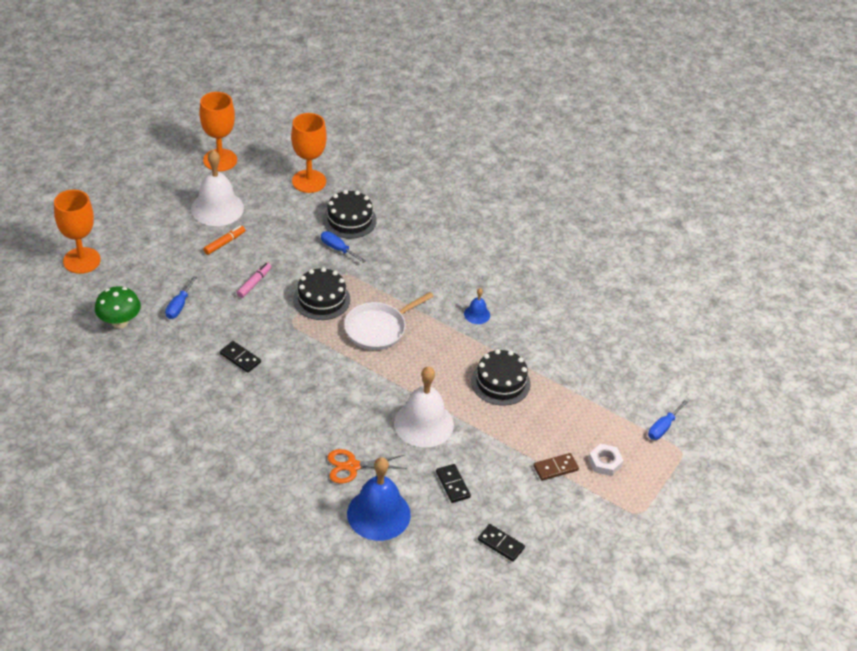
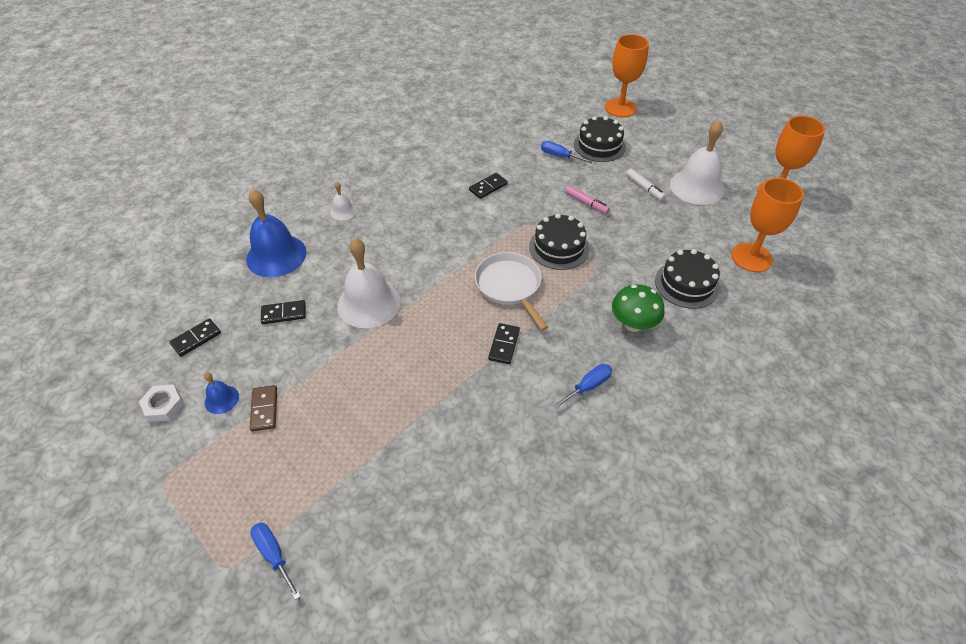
camera: 105 degrees right, 5 degrees up
green mushroom [95,286,141,328] -> green mushroom moved to [612,285,665,332]
orange marker [203,226,245,255] -> white marker [626,169,666,201]
blue screwdriver [321,231,366,263] -> blue screwdriver moved to [552,364,612,409]
orange scissors [328,449,407,484] -> none
blue bell [464,288,490,324] -> blue bell moved to [204,372,239,414]
black cake [471,349,531,406] -> black cake moved to [574,116,626,162]
white nut [588,444,624,476] -> white nut moved to [139,384,184,422]
none -> white bell [330,182,357,220]
none -> black domino [488,323,520,364]

